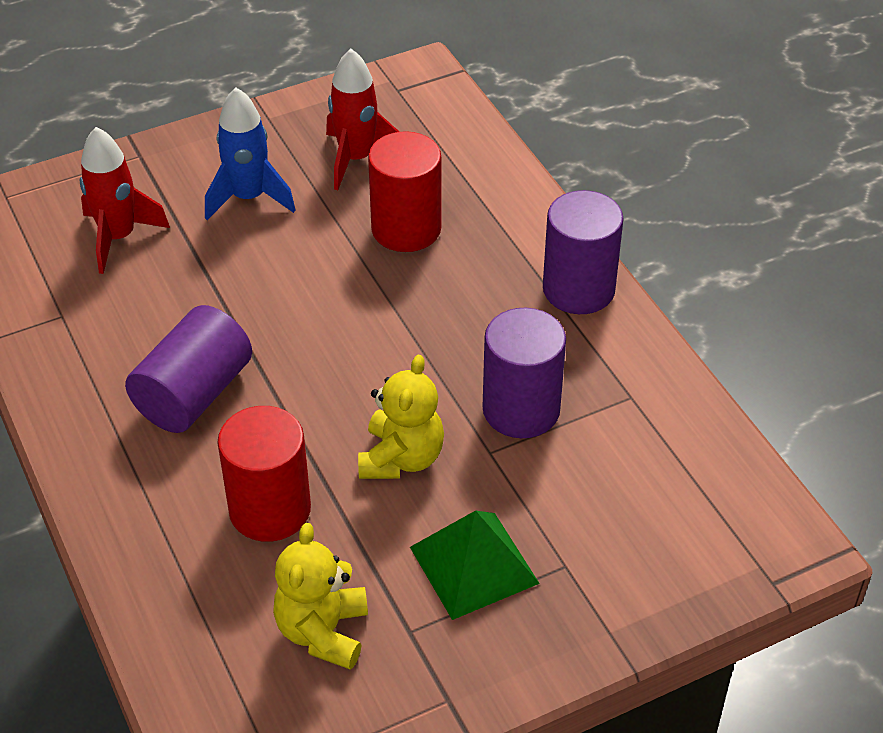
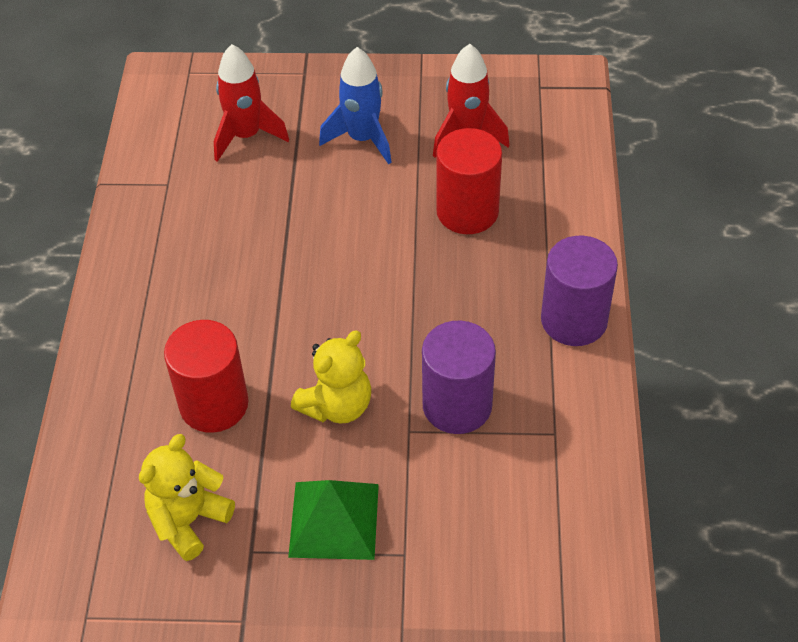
camera: 30 degrees right, 5 degrees up
purple cylinder [125,305,252,433] -> none

